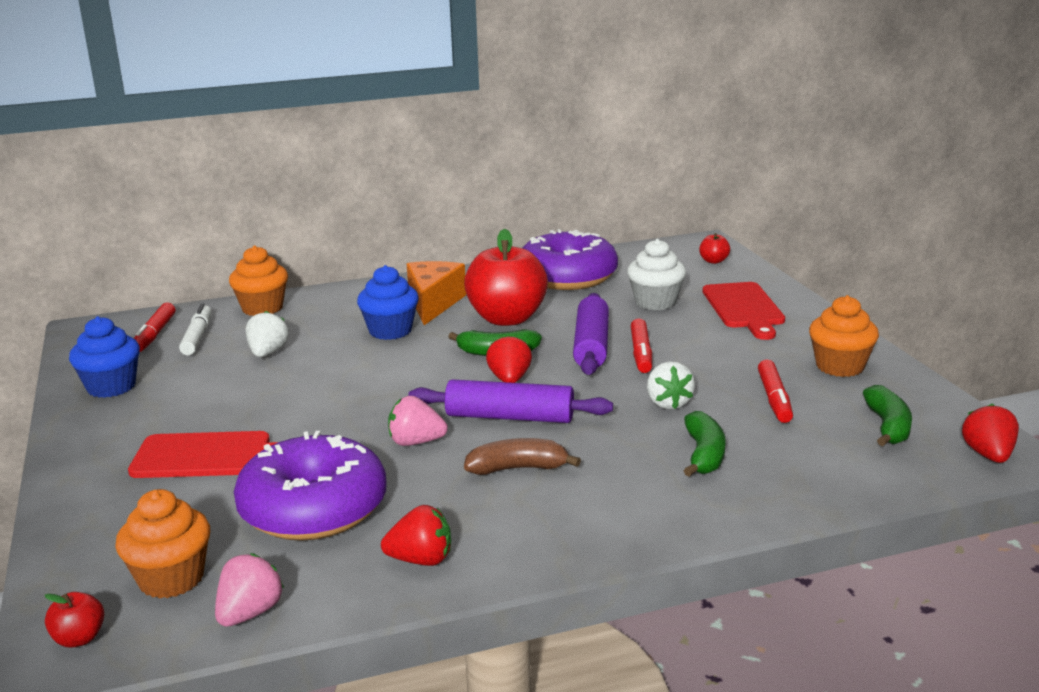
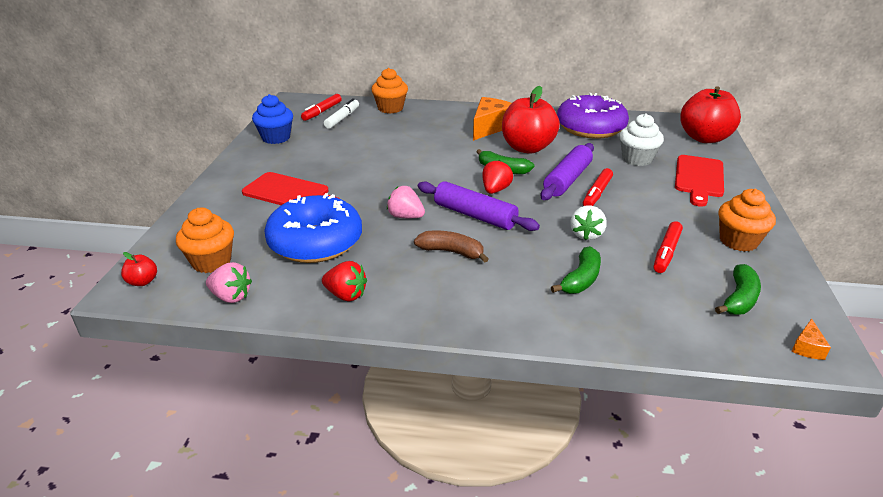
camera: 25 degrees right, 10 degrees up
pink strawberry [215,553,284,627] -> pink strawberry turned 60 degrees clockwise [206,262,252,303]
purple donut [234,431,387,541] -> blue donut [264,193,362,263]
white strawberry [246,311,289,357] -> none
blue cupcake [357,265,419,340] -> none
red apple [699,233,730,264] -> red apple [680,86,741,143], size x2.43
red strawberry [962,403,1019,463] -> orange cheese [791,319,831,360]

